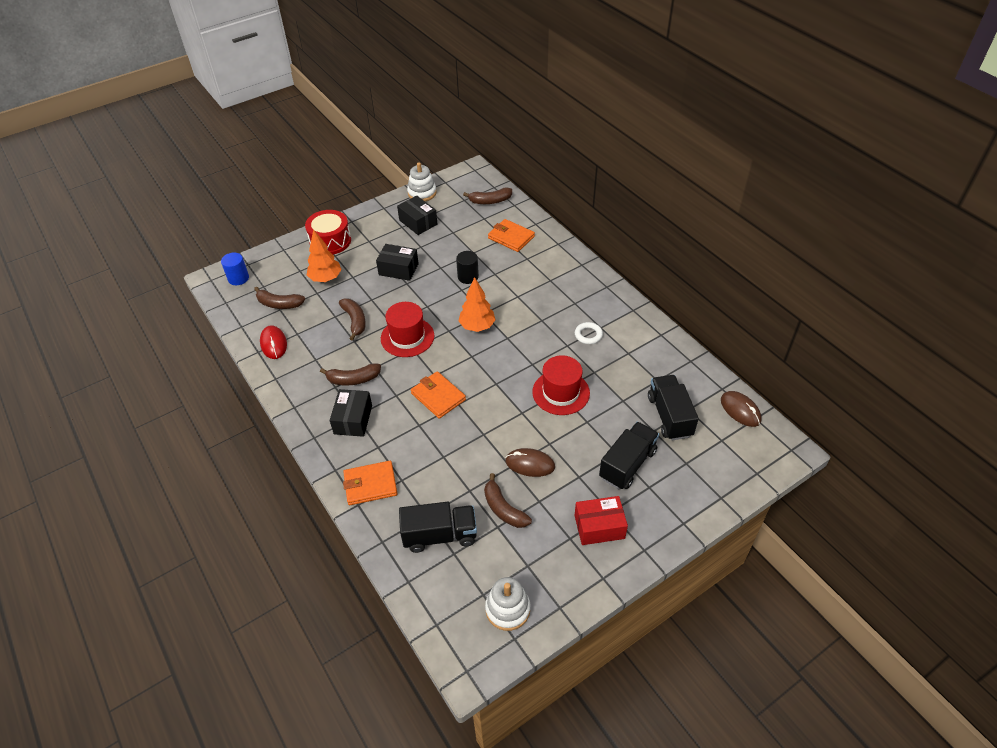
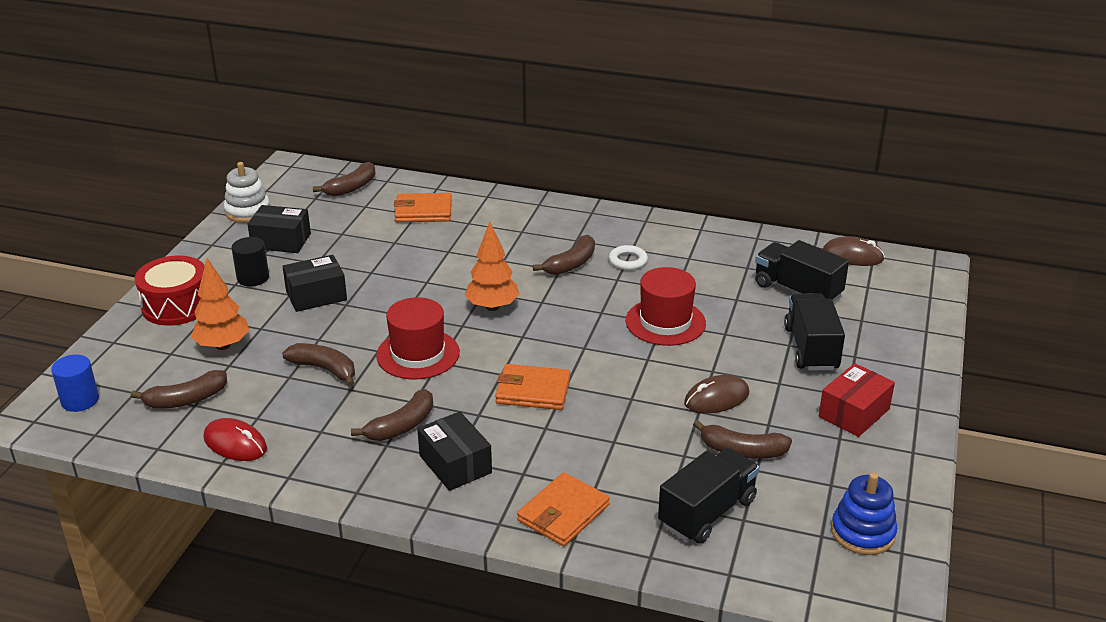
camera: 40 degrees left, 15 degrees down
black cylinder [456,251,479,284] -> black cylinder moved to [231,237,269,286]
white stacking toy [485,577,530,631] -> blue stacking toy [831,472,897,555]
none -> brown banana [533,235,595,275]

